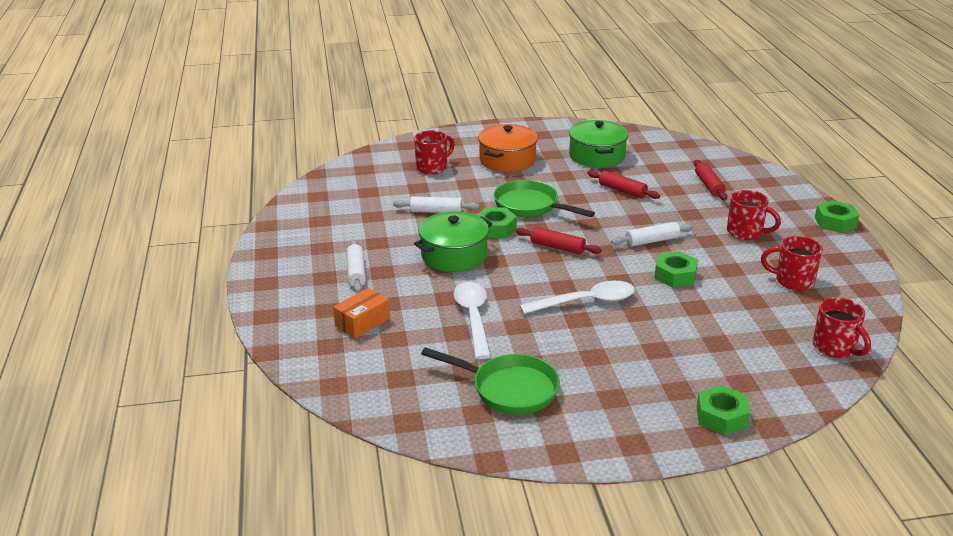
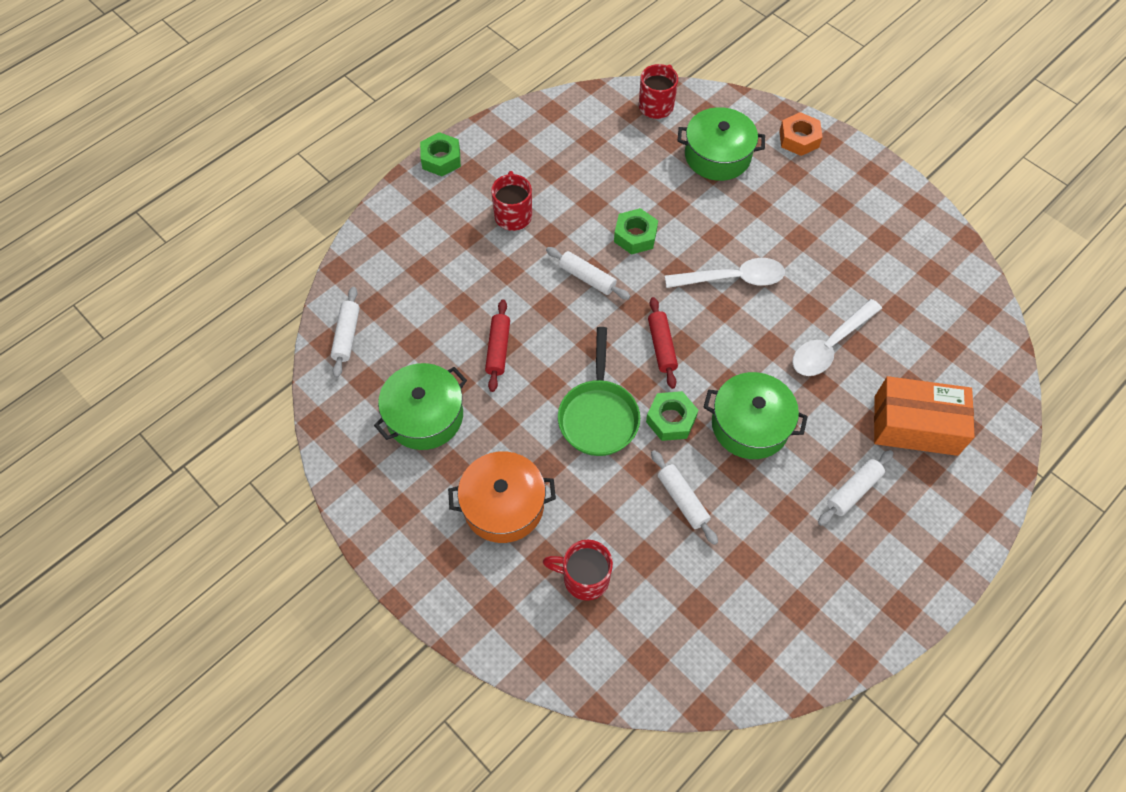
camera: 125 degrees left, 30 degrees up
orange box [333,288,390,338] -> orange box [874,376,974,456], size x1.67
green pan [421,347,560,414] -> none
white spoon [520,281,635,314] -> white spoon turned 135 degrees clockwise [665,258,785,288]
red rolling pin [694,160,727,200] -> none
green nut [697,385,750,435] -> orange nut [779,112,823,156]
red mug [761,236,823,291] -> none
none -> white rolling pin [331,287,360,378]
none -> green pot [678,107,765,181]

